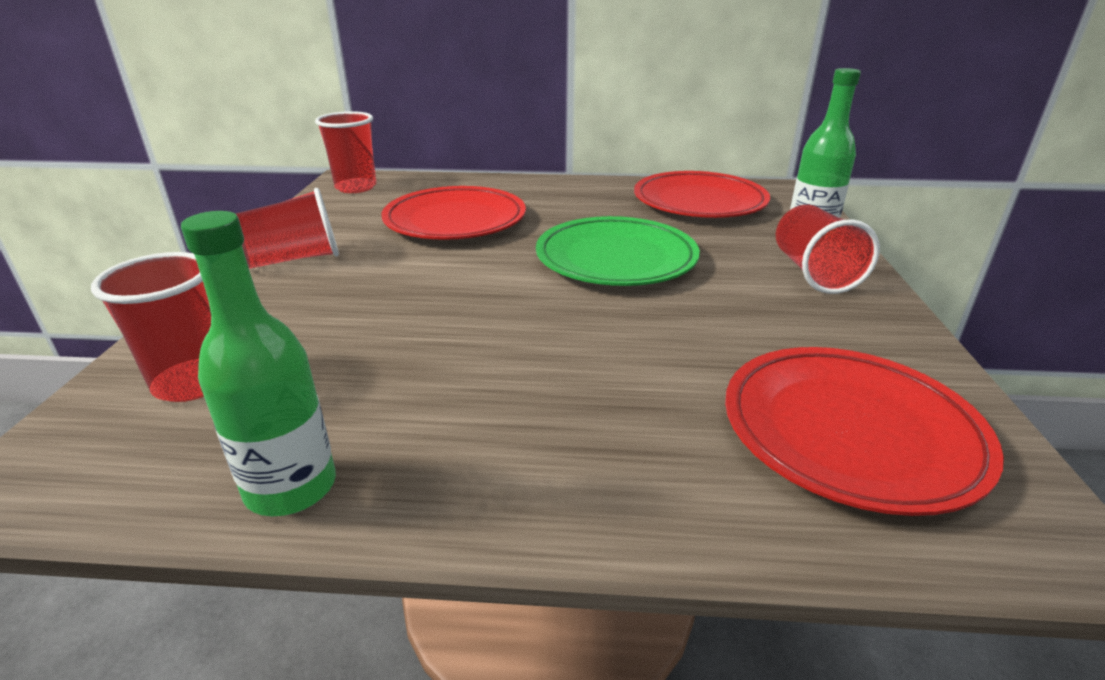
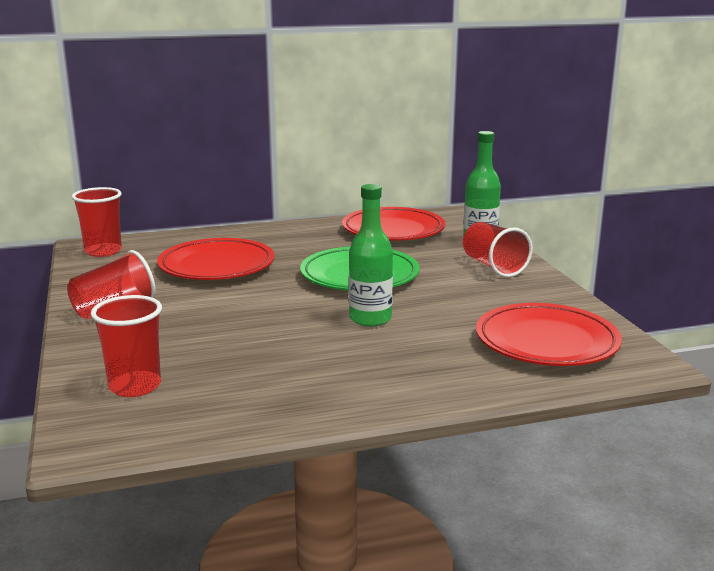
camera: 20 degrees left, 10 degrees down
green bottle [181,211,336,516] -> green bottle moved to [349,184,393,327]

